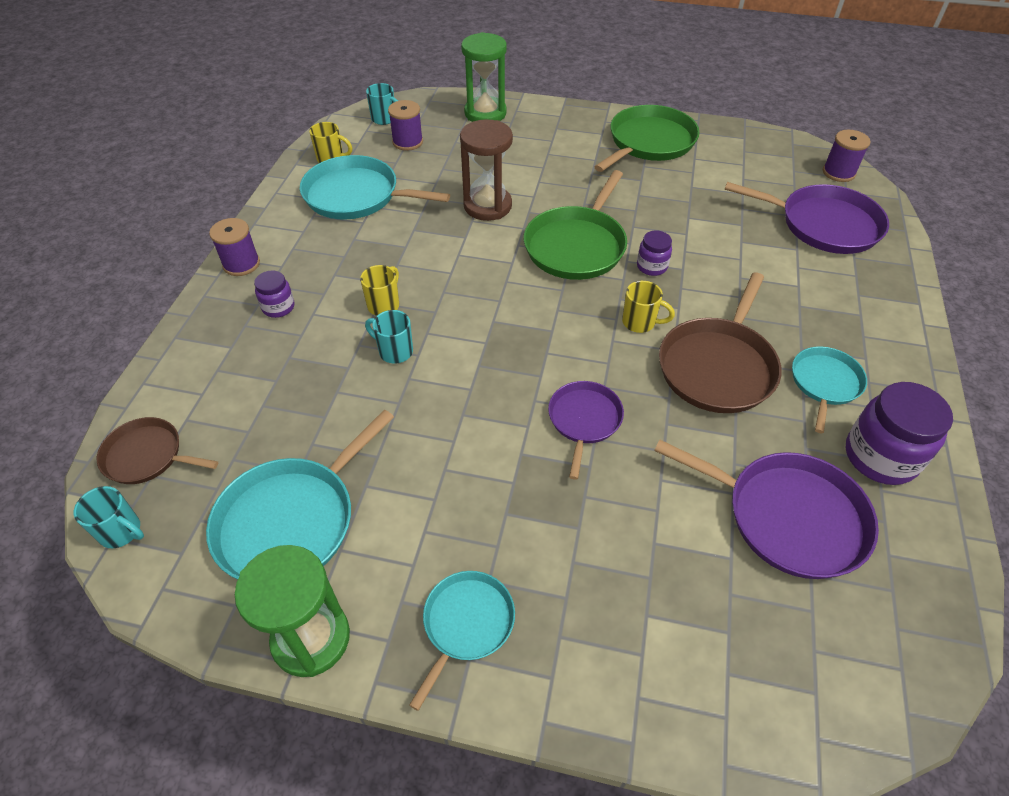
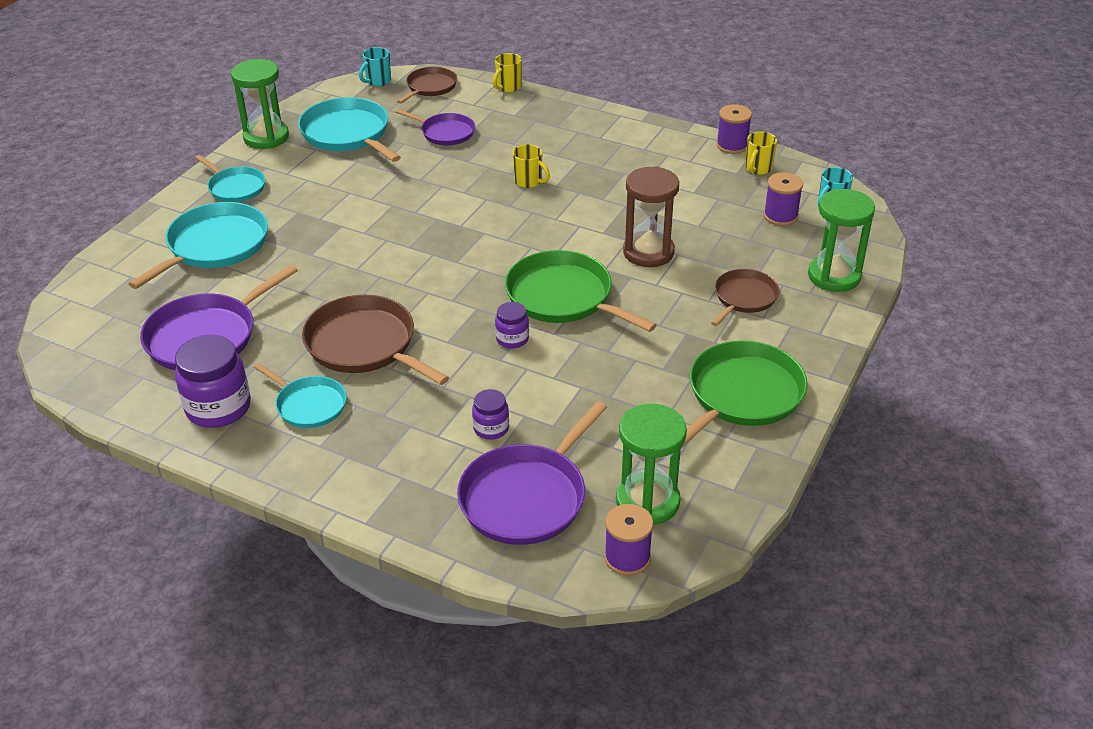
camera: 105 degrees right, 10 degrees down
purple spool [209,218,260,276] -> purple spool moved to [716,104,752,154]
purple jar [254,270,295,318] -> purple jar moved to [472,389,509,440]
turquoise pan [300,155,450,220] -> turquoise pan moved to [129,202,268,289]
turquoise mug [365,310,413,364] -> none
purple pan [548,381,624,480] -> purple pan moved to [395,109,475,145]
green pan [594,105,700,172] -> green pan turned 105 degrees counterclockwise [681,341,808,448]
yellow mug [622,281,675,333] -> yellow mug moved to [493,53,522,92]
none -> green hourglass [616,404,687,525]
none -> brown pan [711,269,779,326]

